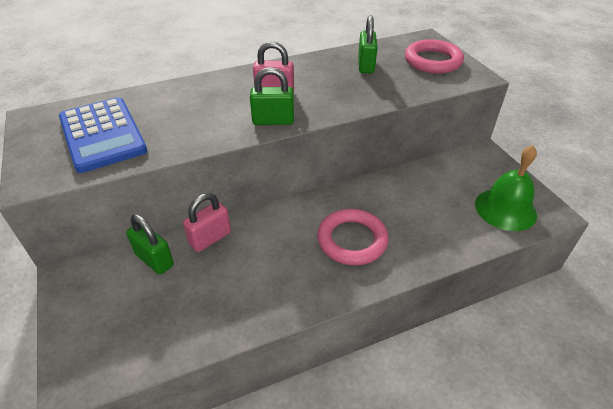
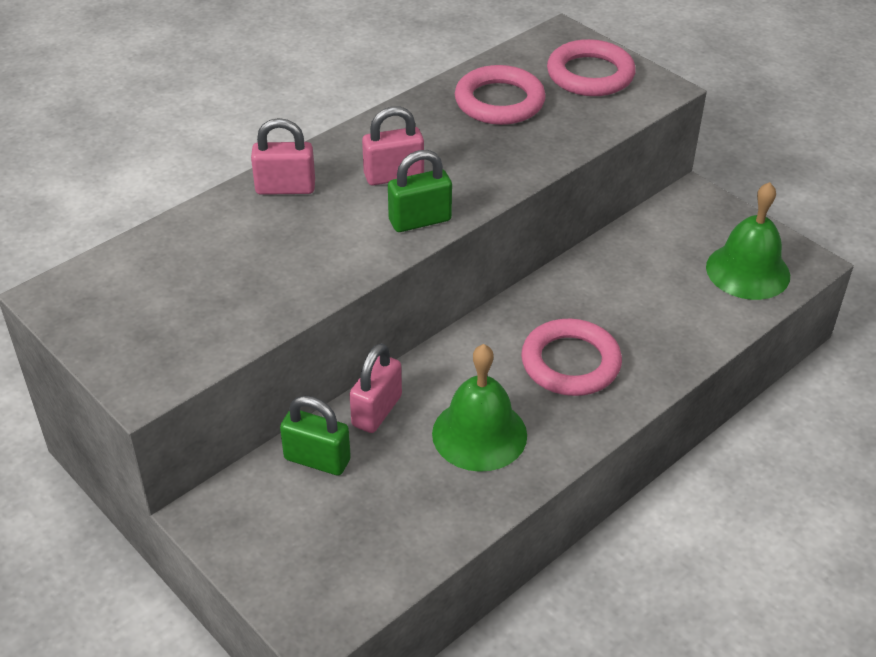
camera: 20 degrees left, 0 degrees up
blue calculator [59,97,147,173] -> none
green padlock [358,15,378,73] -> pink ring [455,65,546,125]
none -> pink padlock [251,118,315,195]
none -> green bell [432,344,527,472]

